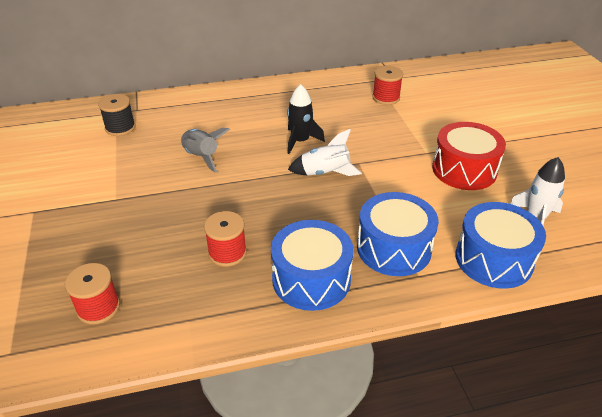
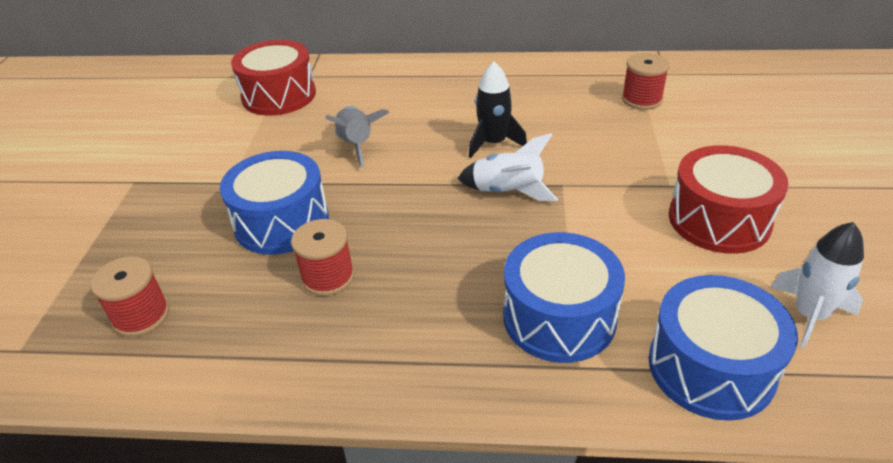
camera: 20 degrees right, 0 degrees up
black spool [98,94,136,136] -> red drum [231,40,316,115]
blue drum [271,220,353,311] -> blue drum moved to [220,151,329,255]

